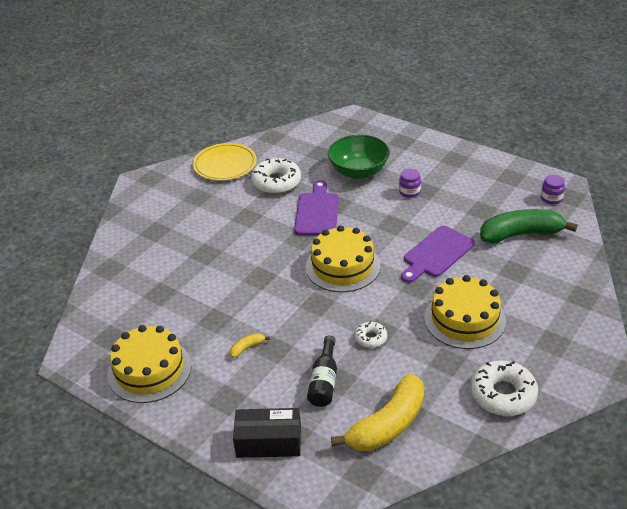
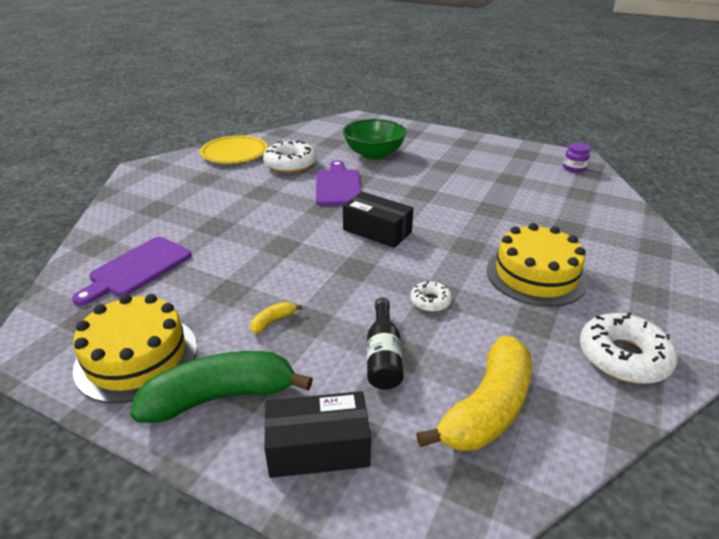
camera: 10 degrees left, 5 degrees down
yellow cake [306,225,380,292] -> black box [343,192,413,248]
purple jar [399,169,421,198] -> none
purple cutting board [401,226,475,283] -> purple cutting board moved to [72,237,192,306]
green banana [480,209,577,244] -> green banana moved to [130,351,313,423]

